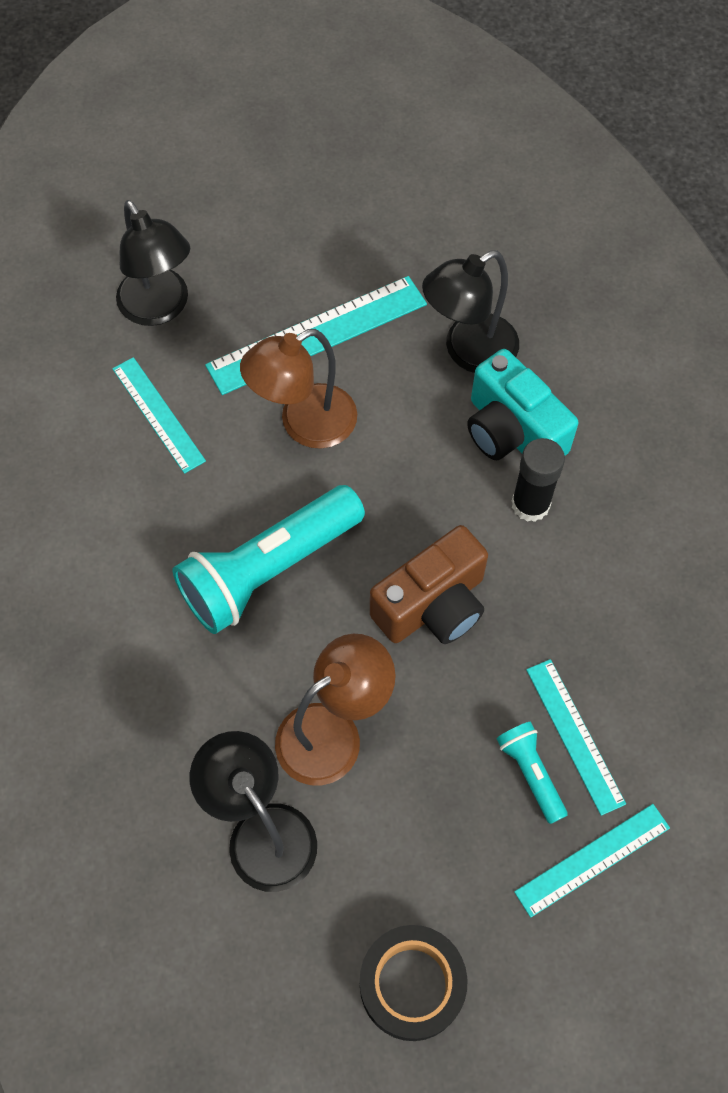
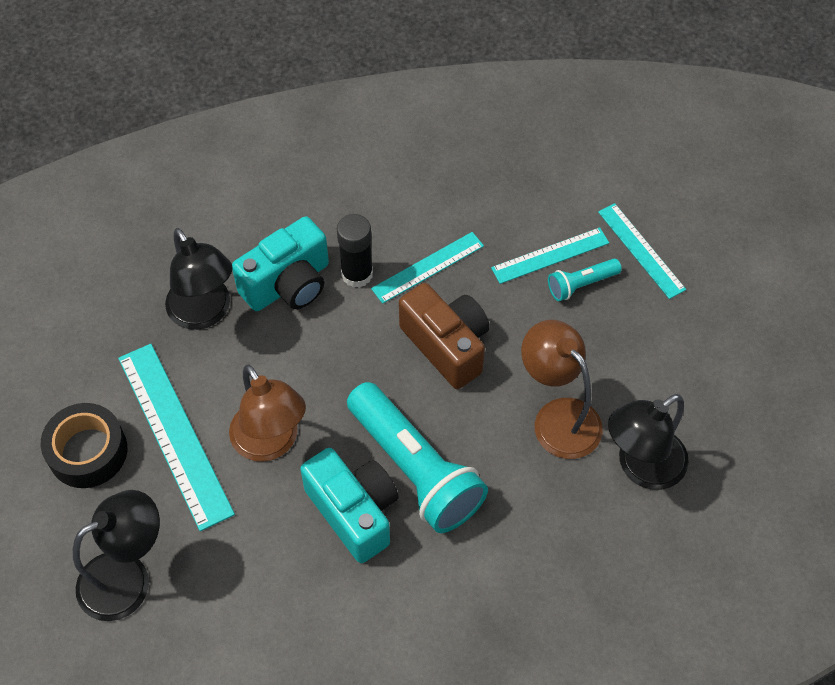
camera: 90 degrees left, 5 degrees down
turquoise ruler [112,357,206,474] -> turquoise ruler moved to [371,232,484,304]
black tape [360,925,467,1041] -> black tape moved to [41,403,127,488]
none -> turquoise camera [300,448,399,563]

